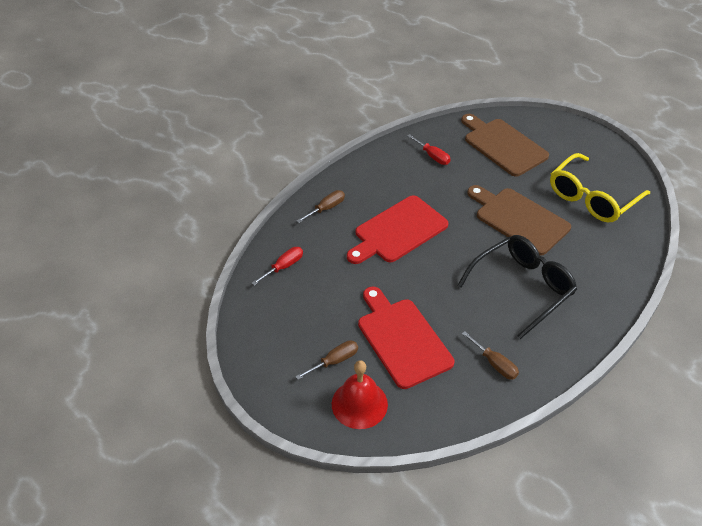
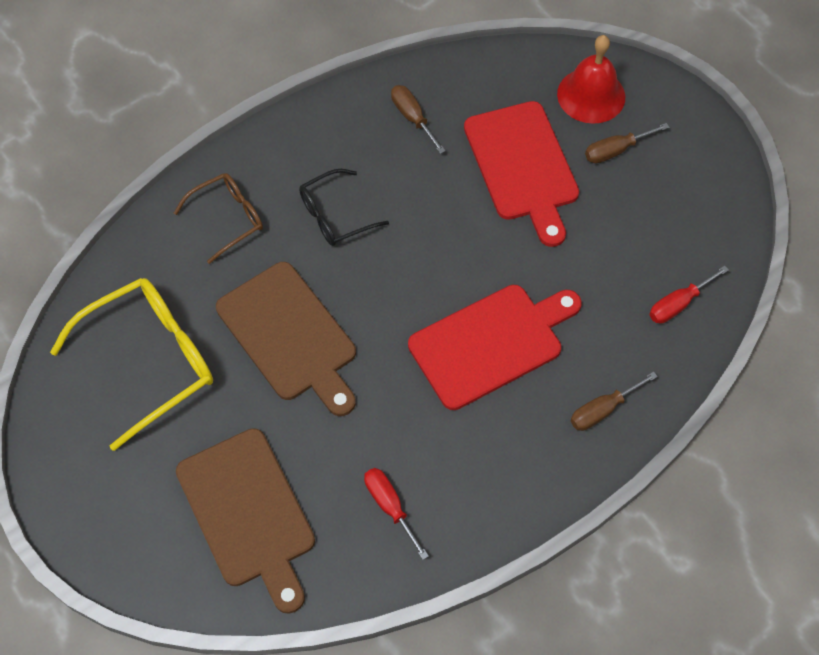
camera: 170 degrees left, 15 degrees up
black glasses [457,235,577,339] -> black glasses [299,169,389,246], size x0.58
none -> brown glasses [174,173,263,264]

